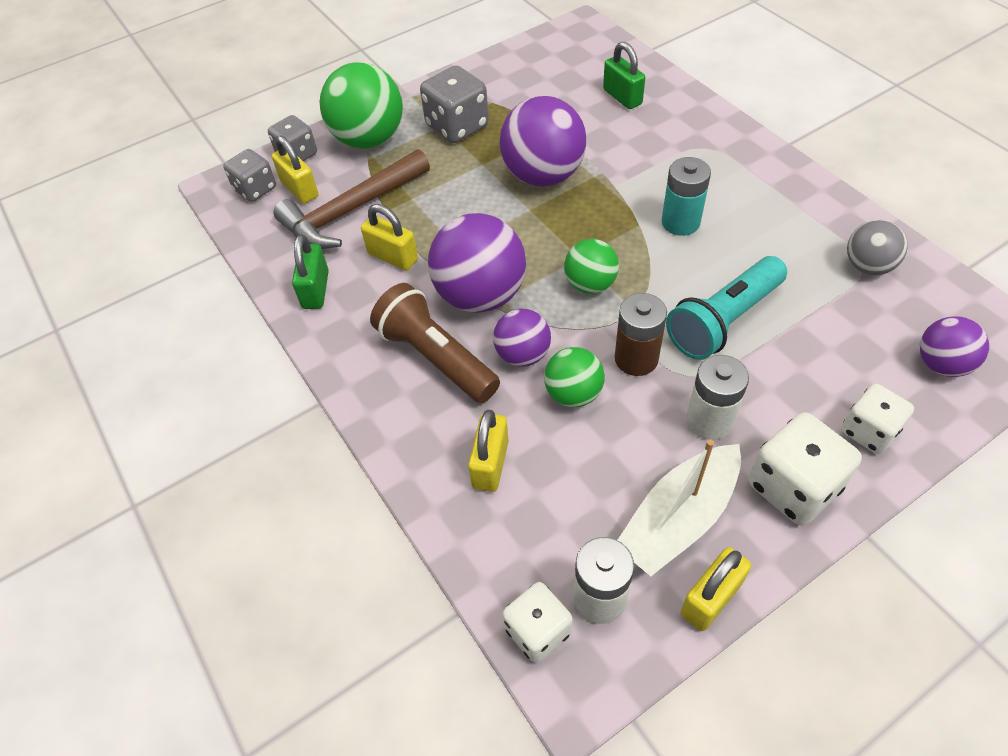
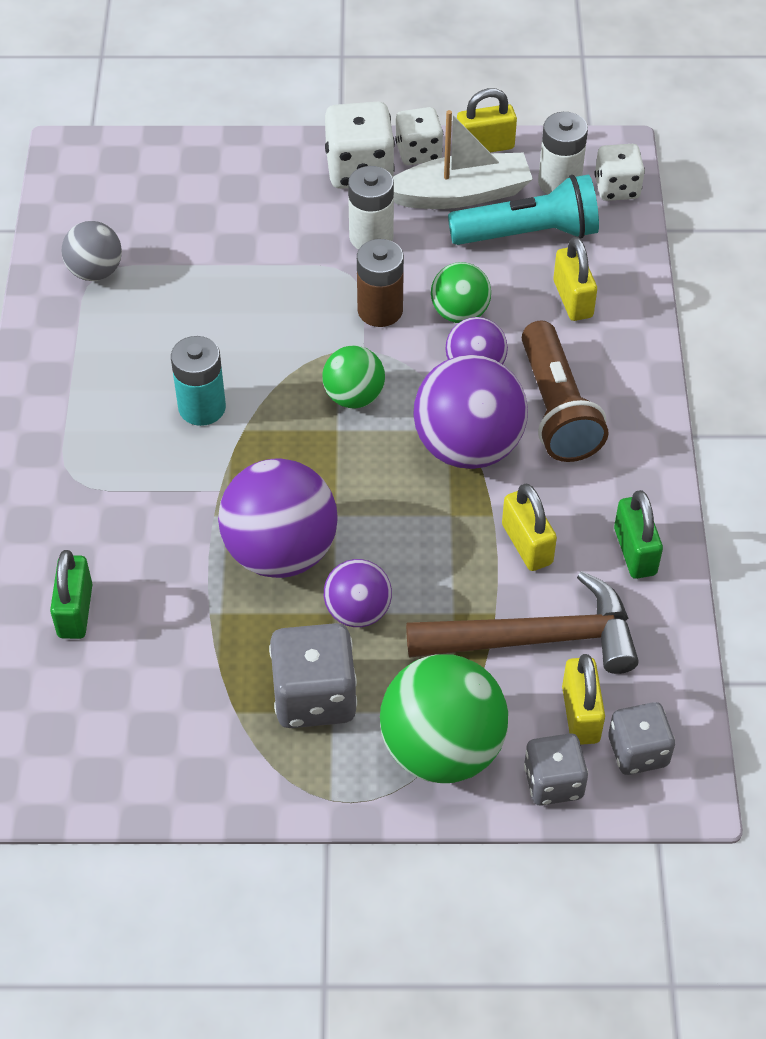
camera: 150 degrees left, 0 degrees up
green padlock [292,234,329,309] -> green padlock turned 45 degrees counterclockwise [614,490,663,579]
yellow padlock [468,410,509,492] -> yellow padlock turned 60 degrees counterclockwise [553,237,597,321]
turquoise flashlight [666,256,787,360] -> turquoise flashlight moved to [448,174,599,245]
white dice [841,384,914,454] -> white dice moved to [395,107,443,165]
purple ball [920,316,989,377] -> purple ball moved to [324,559,392,627]

